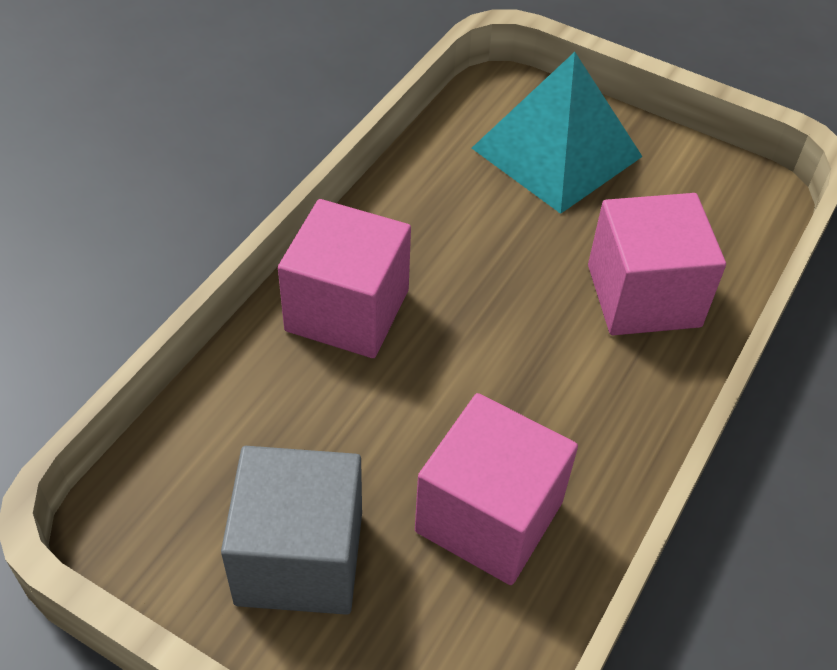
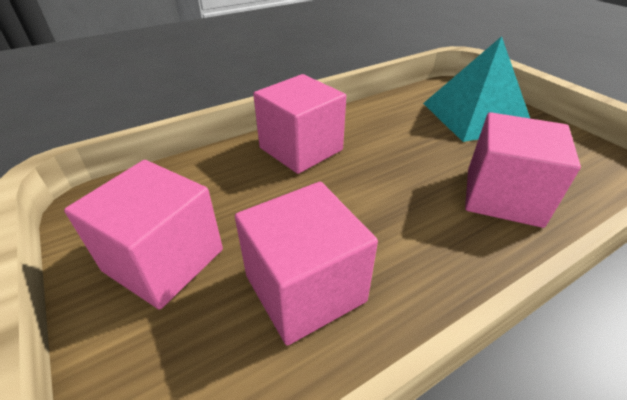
camera: 30 degrees right, 10 degrees down
grey cube [221,446,362,615] -> pink cube [64,160,223,309]

